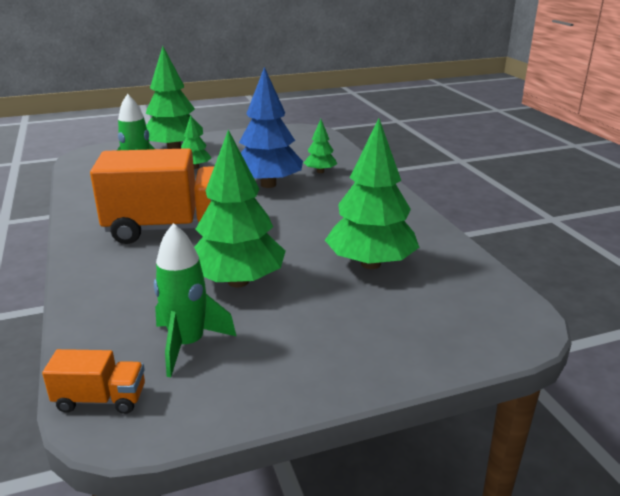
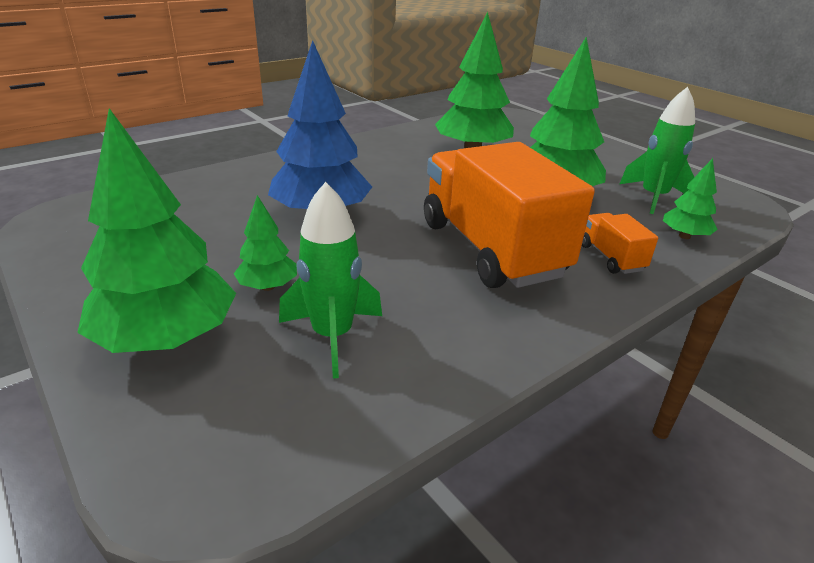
camera: 110 degrees left, 5 degrees up
orange truck [42,349,145,414] -> orange truck moved to [582,213,658,274]
green tree [304,119,337,173] -> green tree moved to [663,158,718,239]

